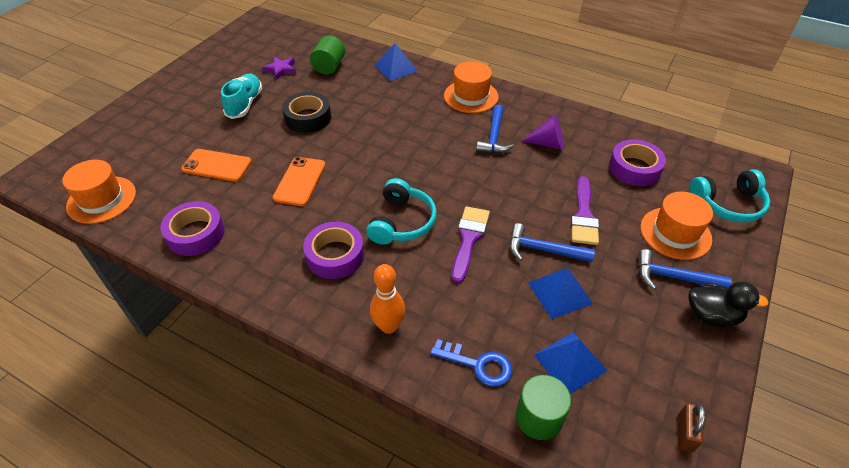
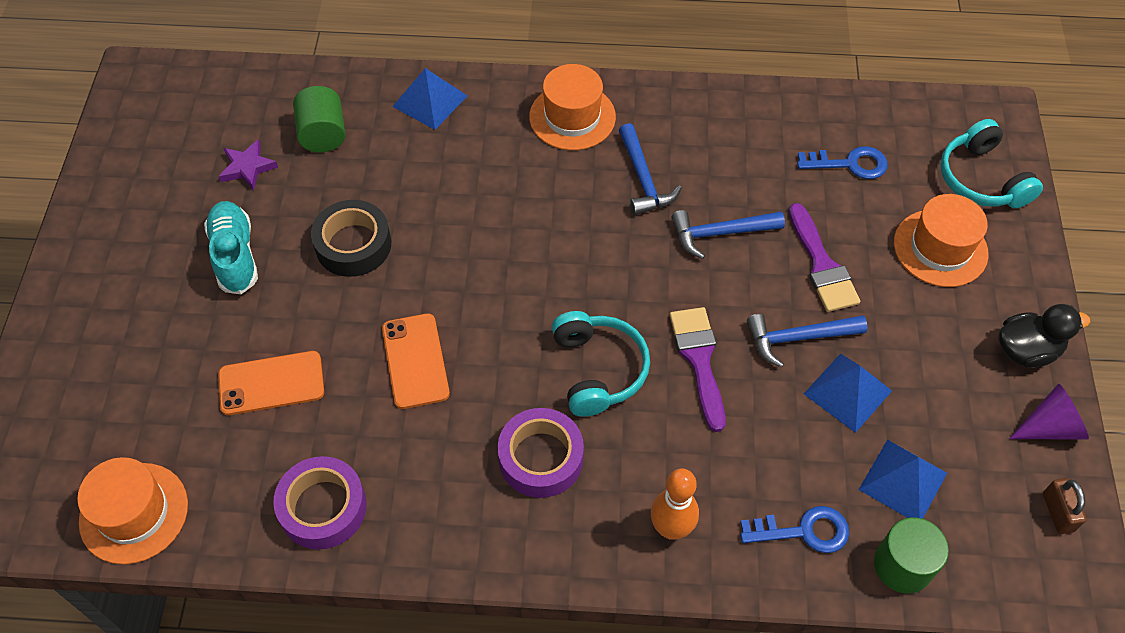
camera: 25 degrees left, 10 degrees up
purple cone [522,115,563,150] -> purple cone moved to [1009,384,1089,440]
purple tape [609,139,666,186] -> blue key [797,146,888,179]
blue hammer [639,249,732,289] -> blue hammer moved to [672,210,785,259]
turquoise headphones [689,169,770,223] -> turquoise headphones turned 105 degrees clockwise [940,119,1043,208]

